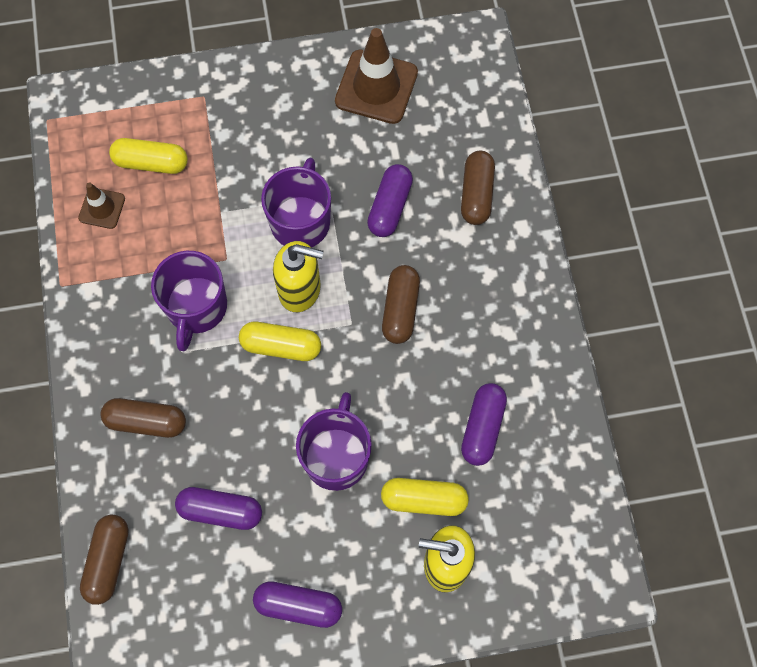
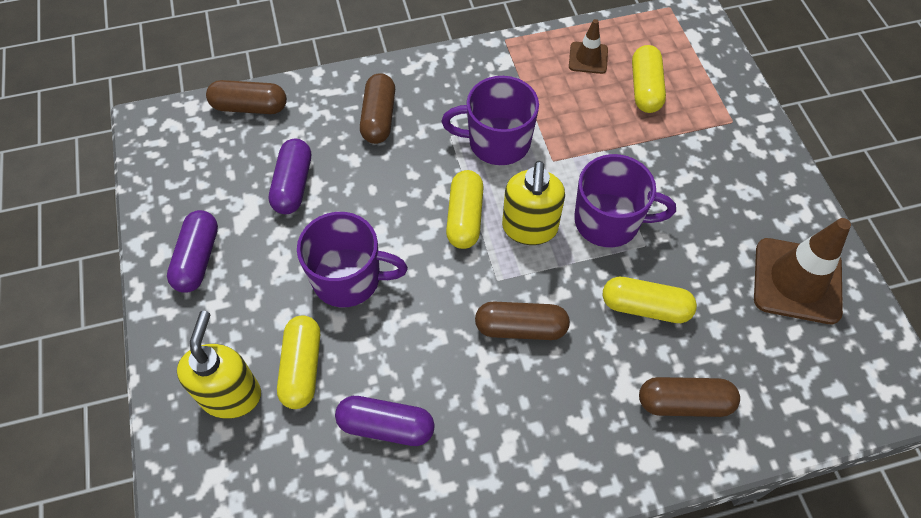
camera: 85 degrees right, 10 degrees down
purple capsule [367,164,413,237] -> yellow capsule [603,277,697,323]

